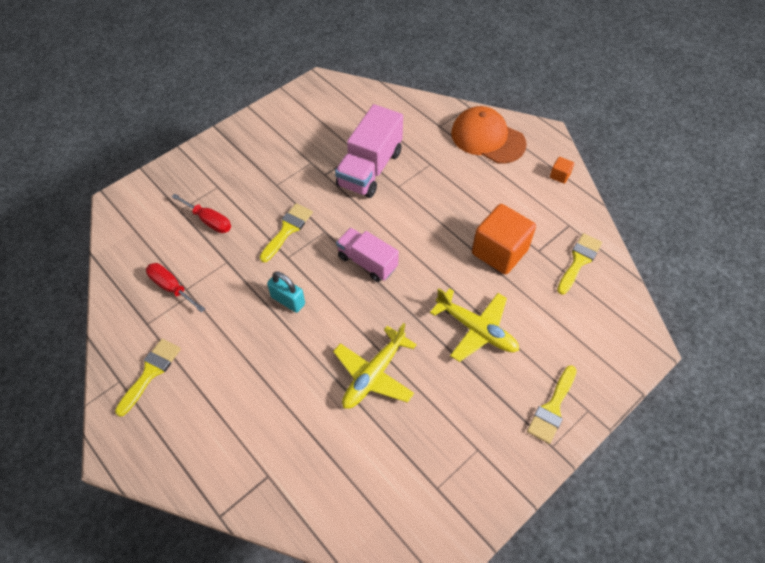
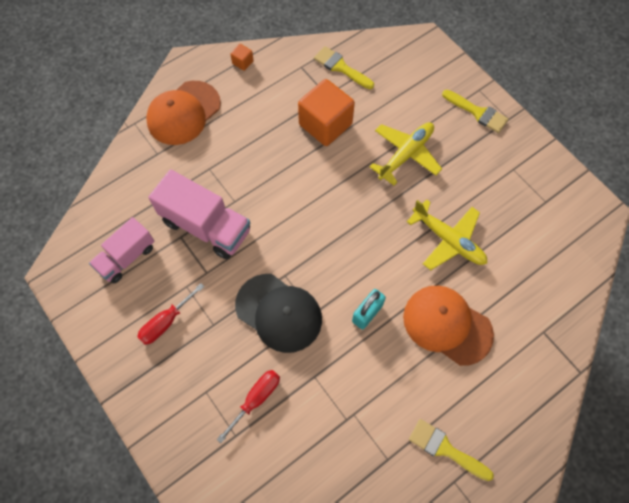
camera: 85 degrees left, 10 degrees up
red screwdriver [146,263,205,313] -> red screwdriver moved to [137,283,204,345]
yellow brush [260,203,313,263] -> black cap [235,274,322,353]
pink truck [336,228,399,282] -> pink truck moved to [89,217,155,283]
none -> orange cap [403,286,494,366]

